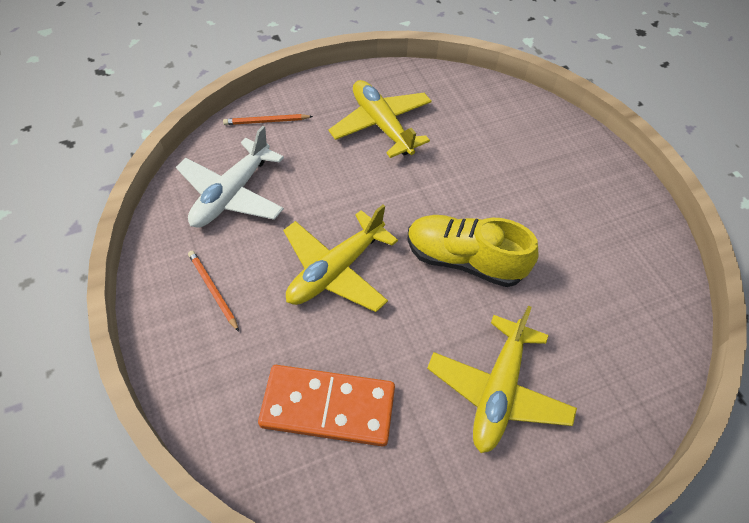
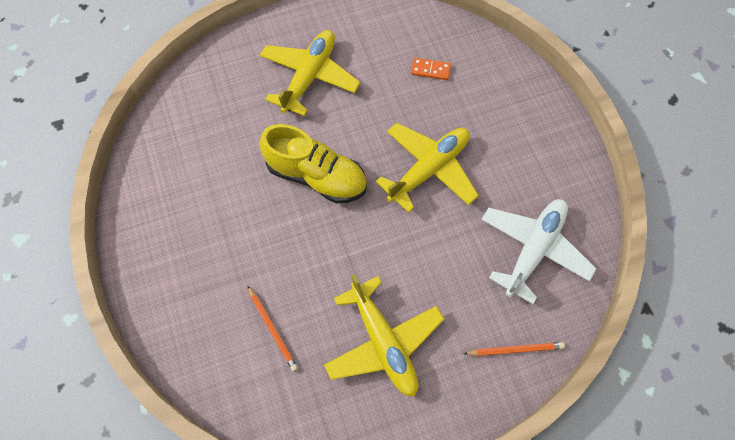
camera: 175 degrees left, 10 degrees up
orange pencil [188,251,239,332] -> orange pencil moved to [248,286,298,371]
orange domino [258,365,395,446] -> orange domino [411,58,451,80], size x0.43

